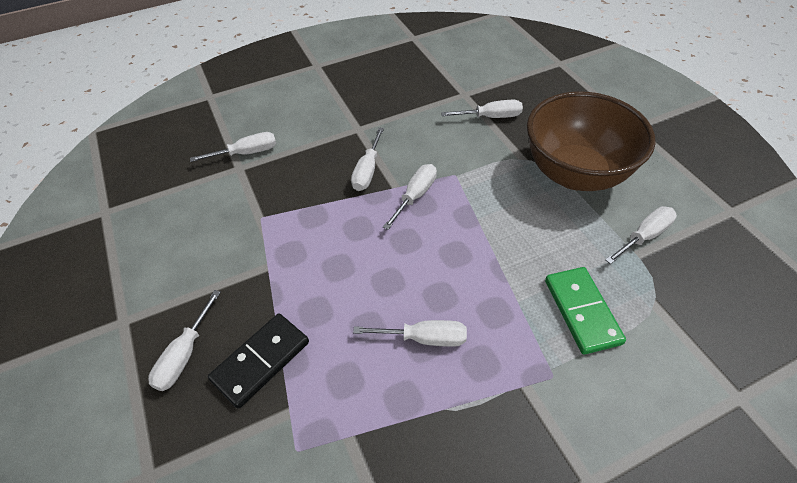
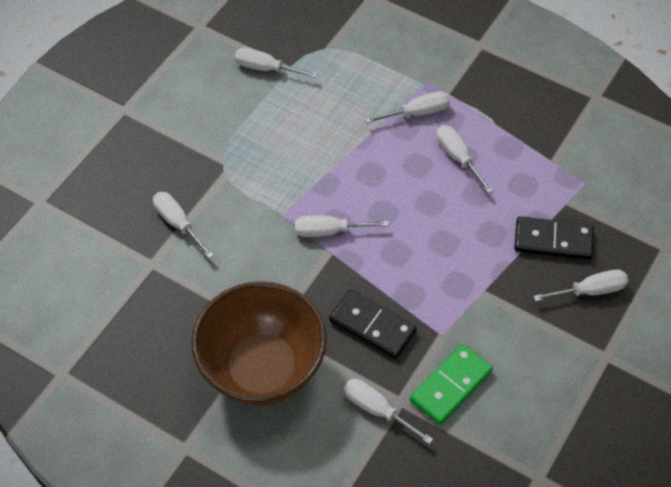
camera: 125 degrees left, 5 degrees up
white screwdriver [351,128,384,191] -> white screwdriver moved to [365,91,450,123]
brown bowl [527,92,655,191] -> brown bowl moved to [191,281,327,406]
green domino [545,267,626,355] -> green domino moved to [410,344,493,425]
none -> black domino [329,290,417,359]

